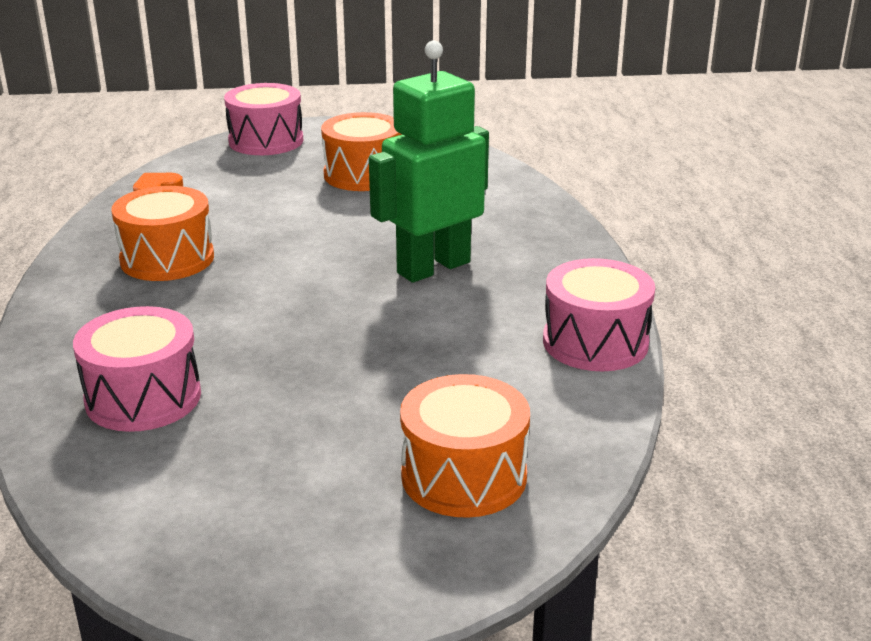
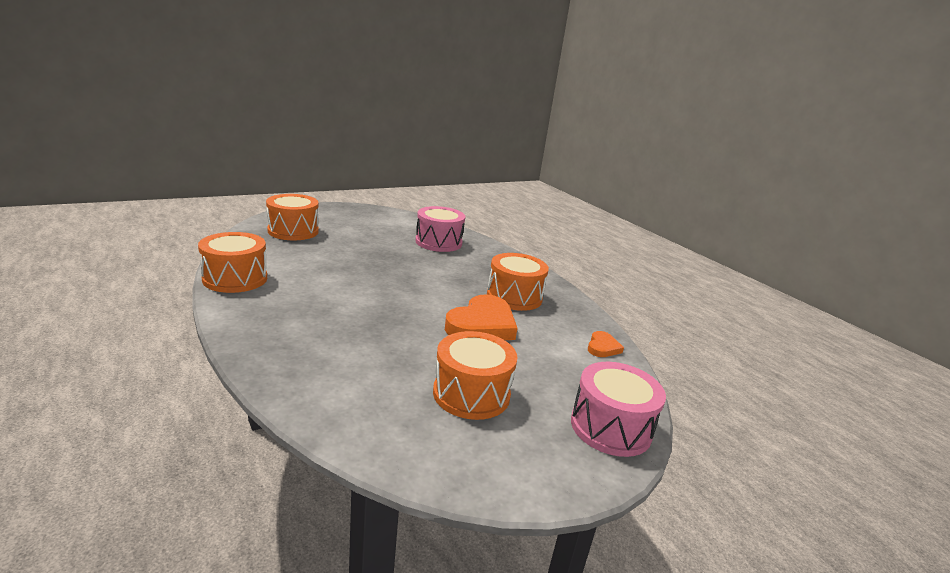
camera: 150 degrees right, 5 degrees down
green robot [369,40,489,283] -> none
pink drum [543,258,655,371] -> orange drum [198,232,267,293]
none -> orange heart [445,294,518,340]

